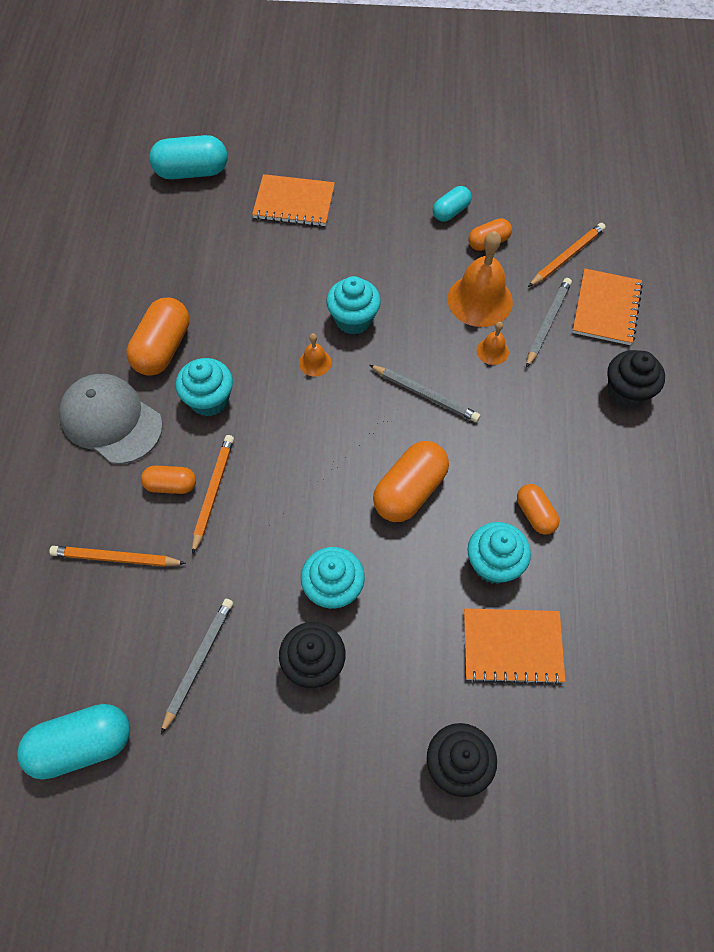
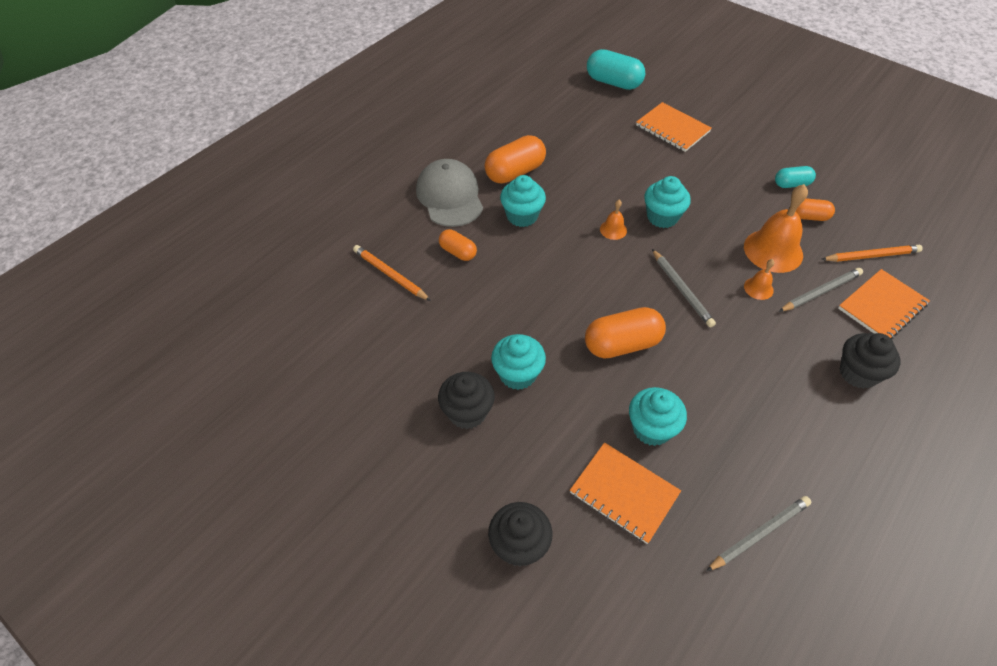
camera: 35 degrees right, 10 degrees down
turquoise capsule [17,704,130,780] -> none
grey pencil [161,599,234,734] -> grey pencil moved to [706,496,811,572]
orange pencil [192,435,234,555] -> none
orange capsule [517,484,560,535] -> none

